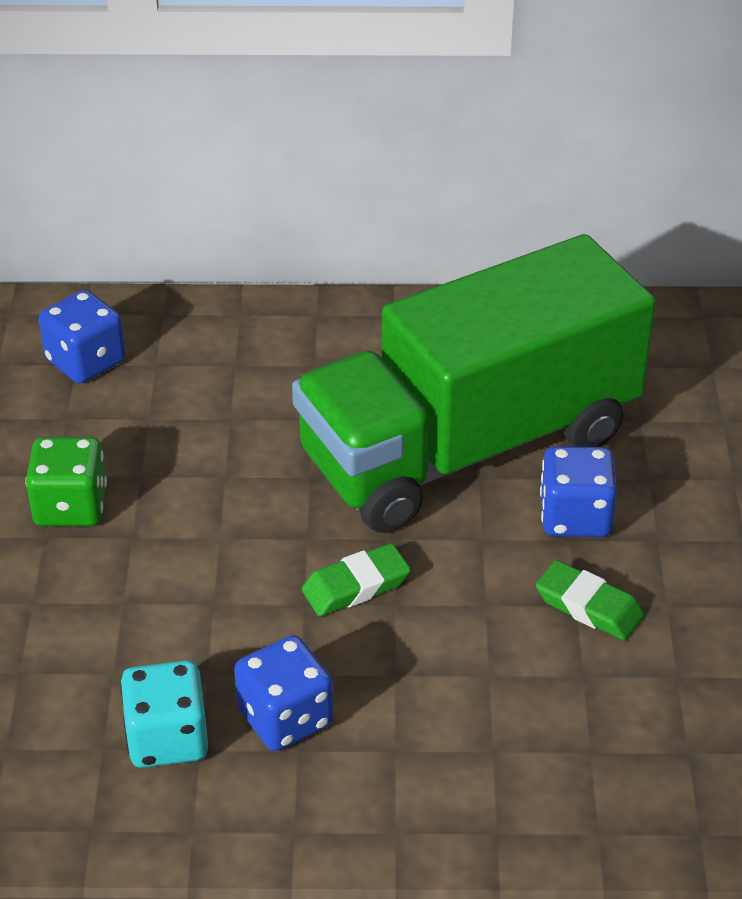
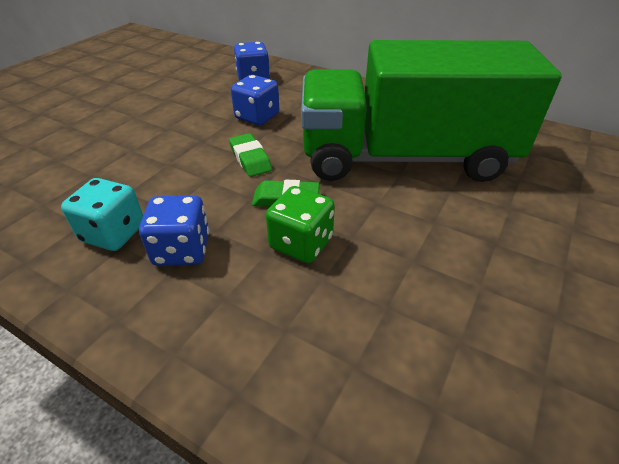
camera: 30 degrees right, 0 degrees up
green dice [25,437,107,526] -> green dice moved to [266,186,335,263]
green eraser [536,560,644,641] -> green eraser moved to [229,133,272,177]
blue dice [540,446,617,537] -> blue dice moved to [231,75,279,125]

